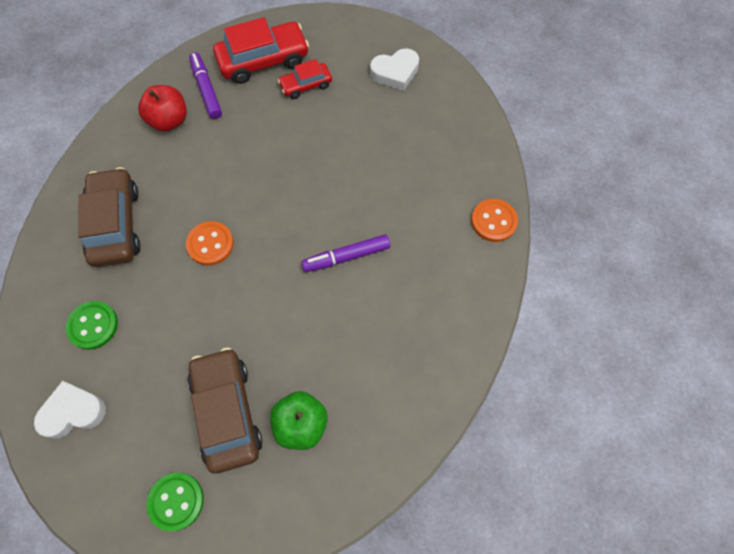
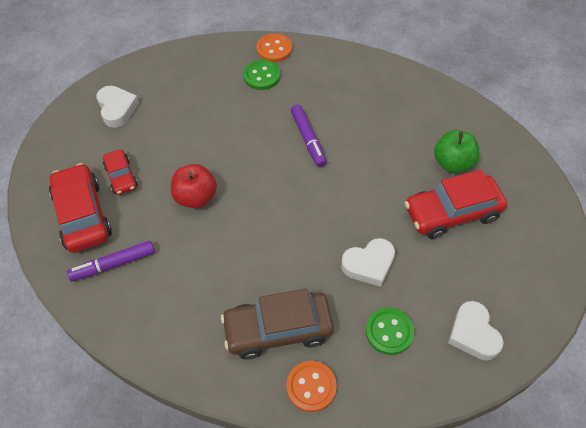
camera: 90 degrees left, 10 degrees down
red apple [138,85,187,132] -> red apple moved to [171,164,217,208]
green button [146,473,204,531] -> green button moved to [243,60,280,90]
orange button [186,221,234,265] -> orange button moved to [286,361,337,412]
brown car [188,347,263,474] -> red car [405,170,507,239]
none -> white heart [341,238,395,287]

